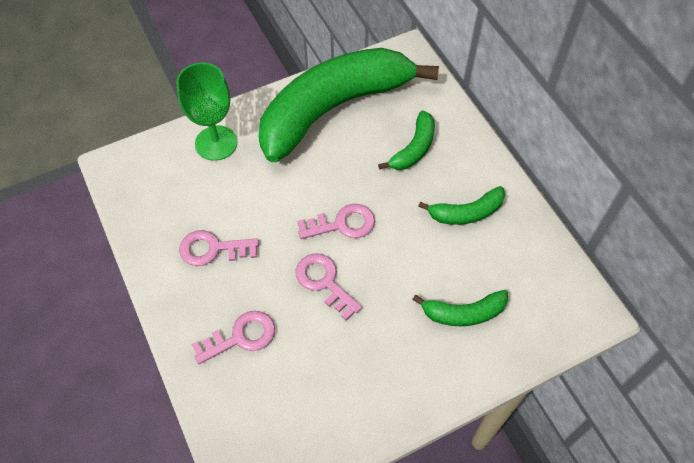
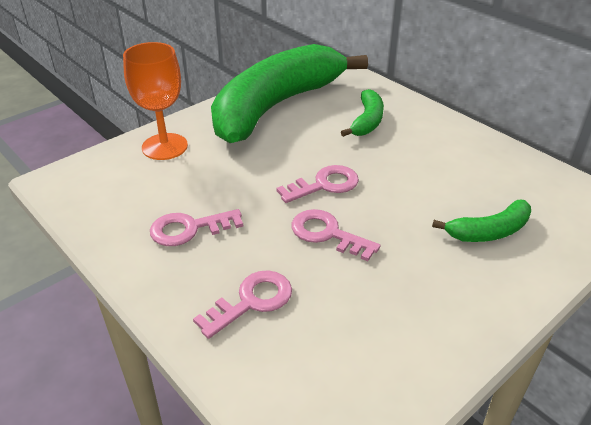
camera: 15 degrees left, 20 degrees down
green goblet [176,63,237,161] -> orange goblet [123,42,188,160]
green banana [418,186,505,225] -> none

